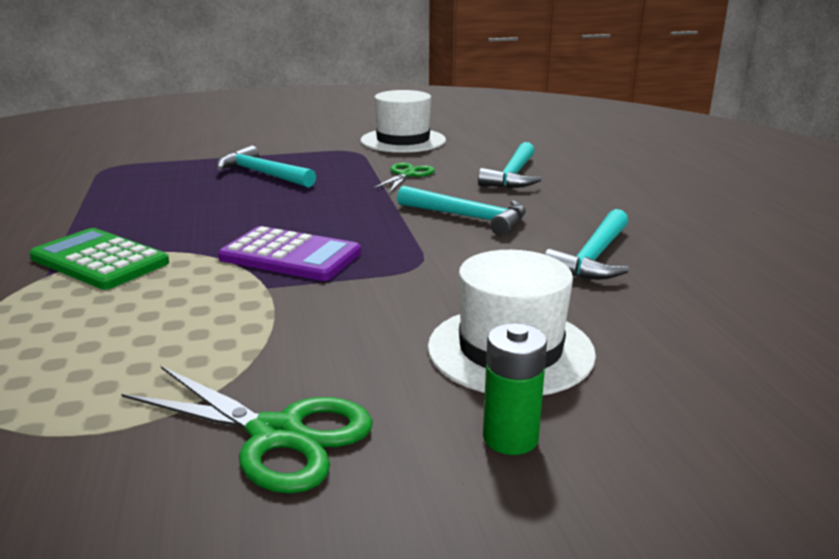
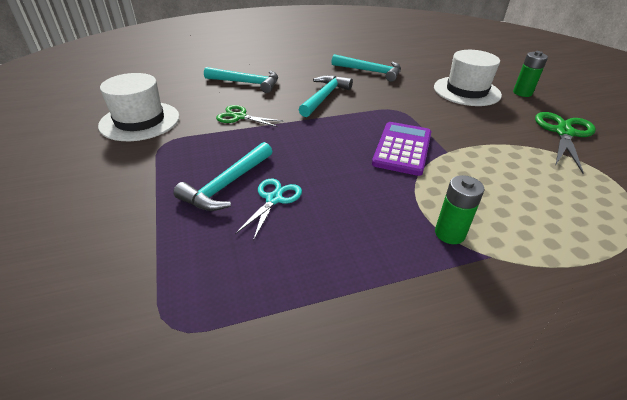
camera: 95 degrees left, 15 degrees up
green calculator [29,228,169,290] -> green battery [435,175,484,244]
none -> turquoise scissors [235,179,302,241]

